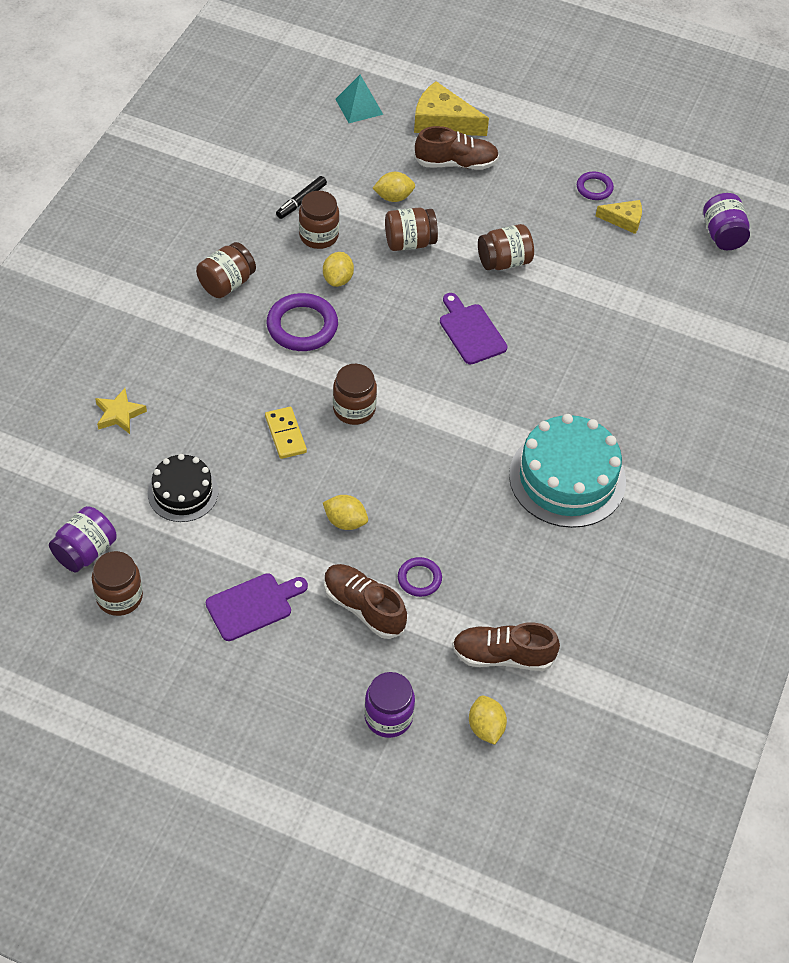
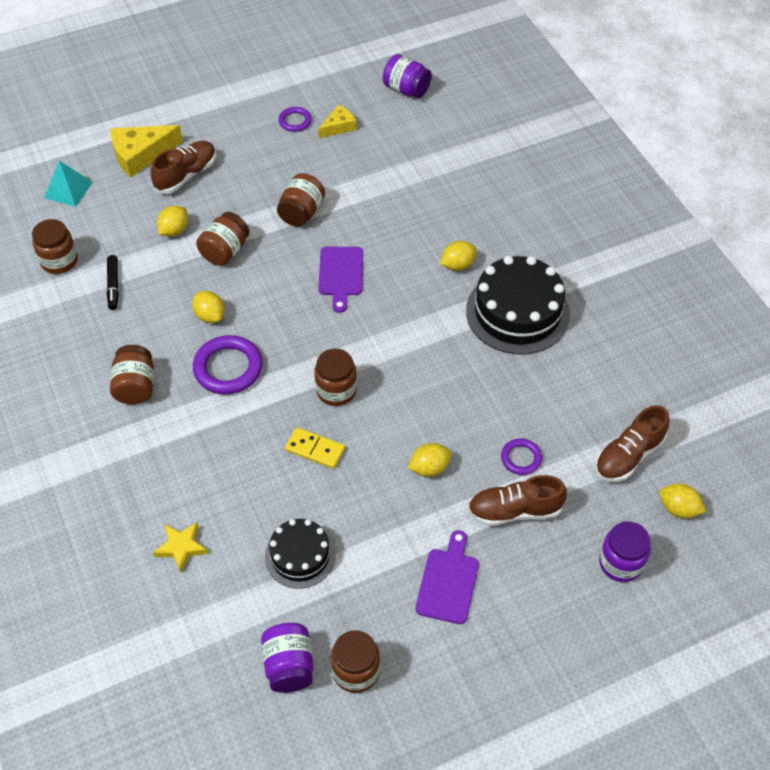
camera: 45 degrees left, 0 degrees up
brown jar [299,191,339,249] -> brown jar moved to [32,219,78,274]
purple cutting board [440,293,507,364] -> purple cutting board turned 105 degrees counterclockwise [319,247,363,313]
turquoise cake [509,414,626,528] -> black cake [466,256,570,355]
none -> yellow lemon [440,241,477,271]

